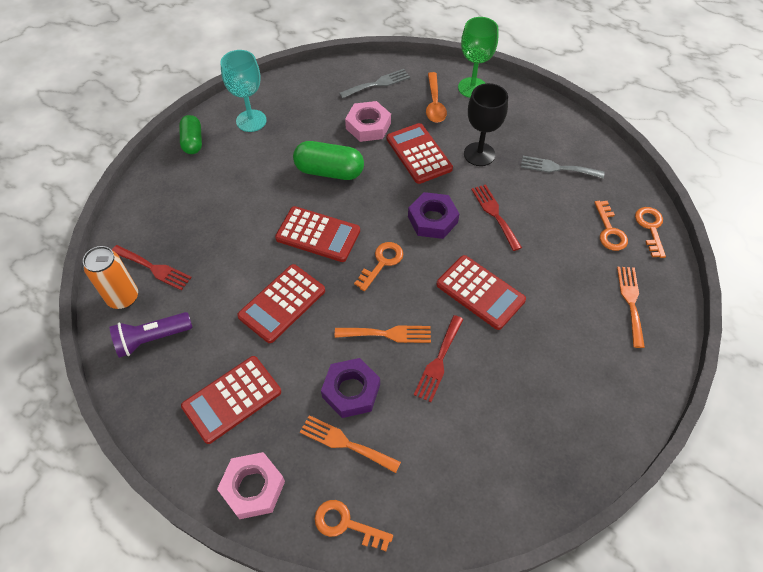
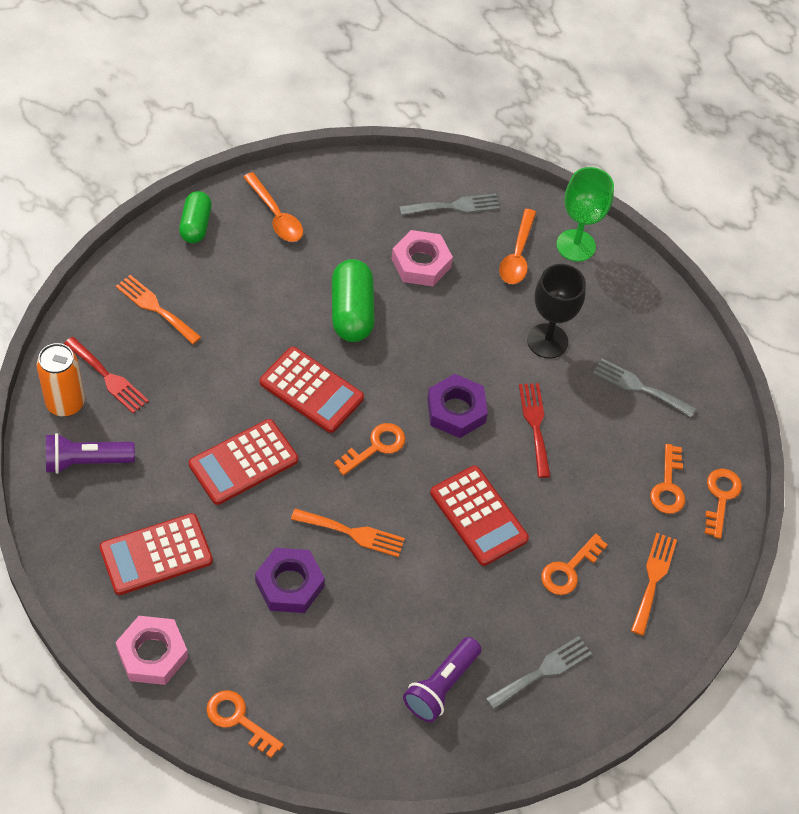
camera: 10 degrees right, 0 degrees up
turquoise goblet [220,50,267,132] -> orange spoon [243,172,303,242]
green capsule [293,141,364,180] -> green capsule turned 60 degrees clockwise [332,259,375,342]
orange fork [300,415,401,473] -> orange fork moved to [116,275,201,344]
red calculator [387,123,453,184] -> none
red fork [414,315,464,402] -> none
none -> purple flashlight [403,637,481,722]
none -> grey fork [486,636,592,709]
none -> orange key [541,534,608,595]

